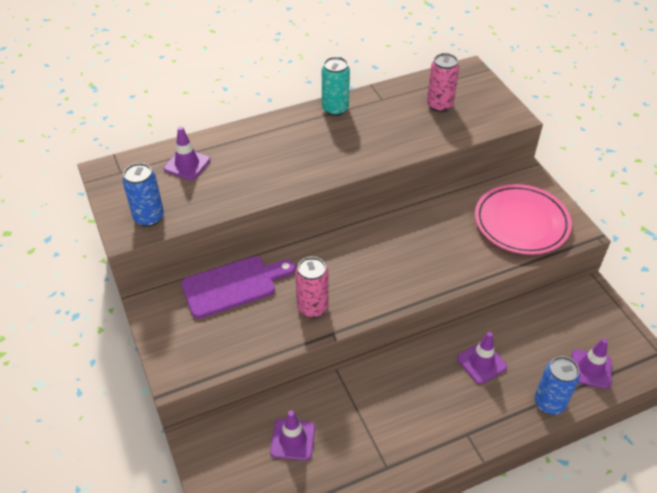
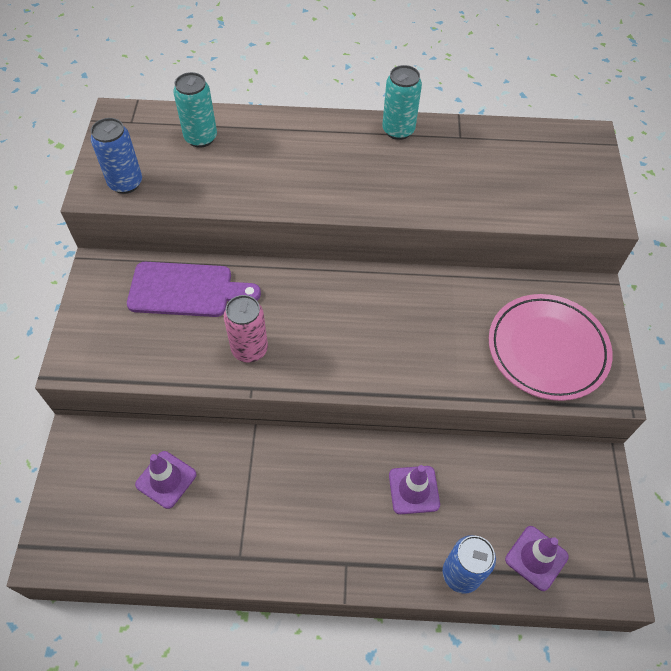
camera: 25 degrees right, 10 degrees up
purple traffic cone [164,126,210,180] -> turquoise can [173,72,217,148]
pink can [427,53,459,112] -> none

